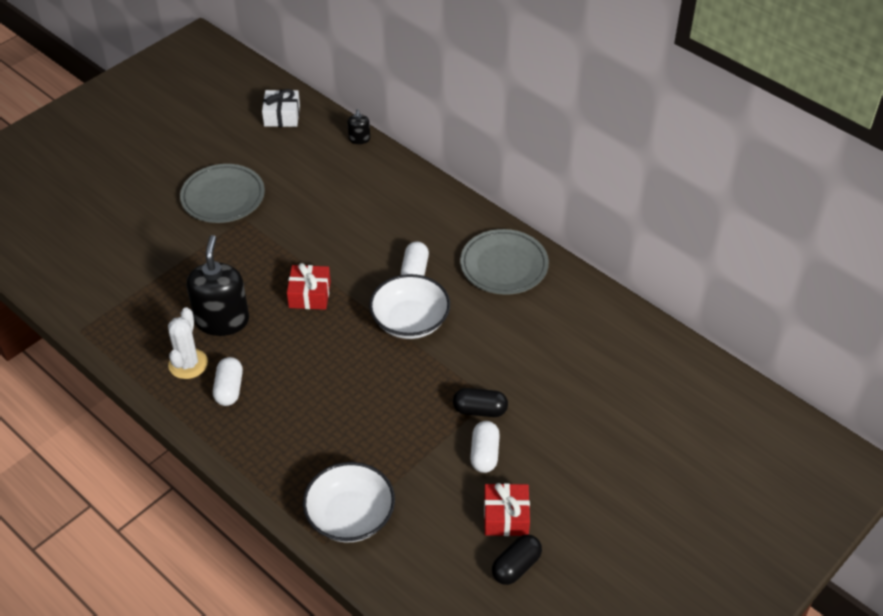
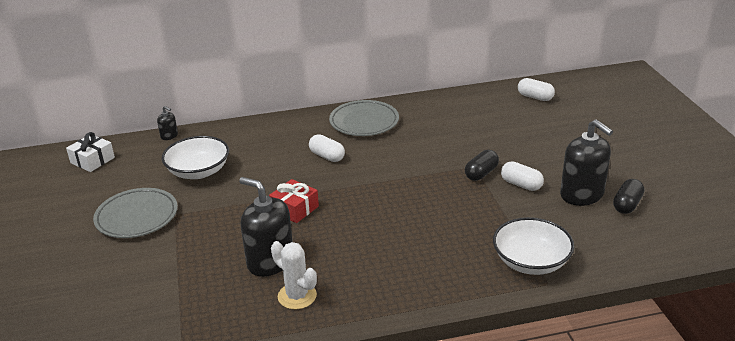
camera: 55 degrees left, 15 degrees down
white capsule [213,357,243,406] -> white capsule moved to [518,78,555,101]
white bowl [369,274,450,339] -> white bowl moved to [162,136,229,179]
red gift [484,483,530,536] -> black soap dispenser [560,119,613,206]
black capsule [492,534,542,585] -> black capsule turned 45 degrees clockwise [613,179,644,214]

